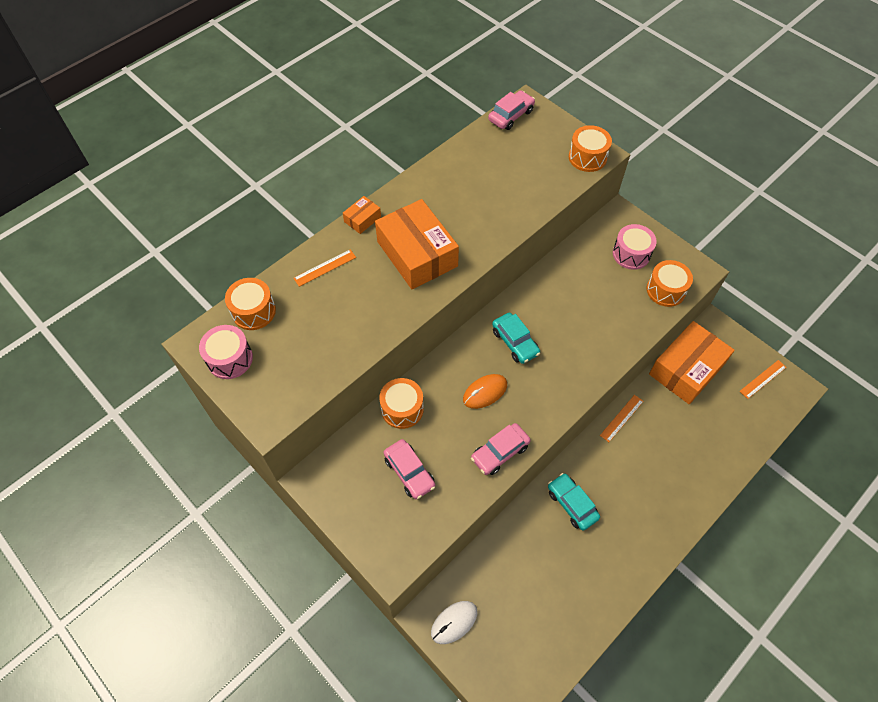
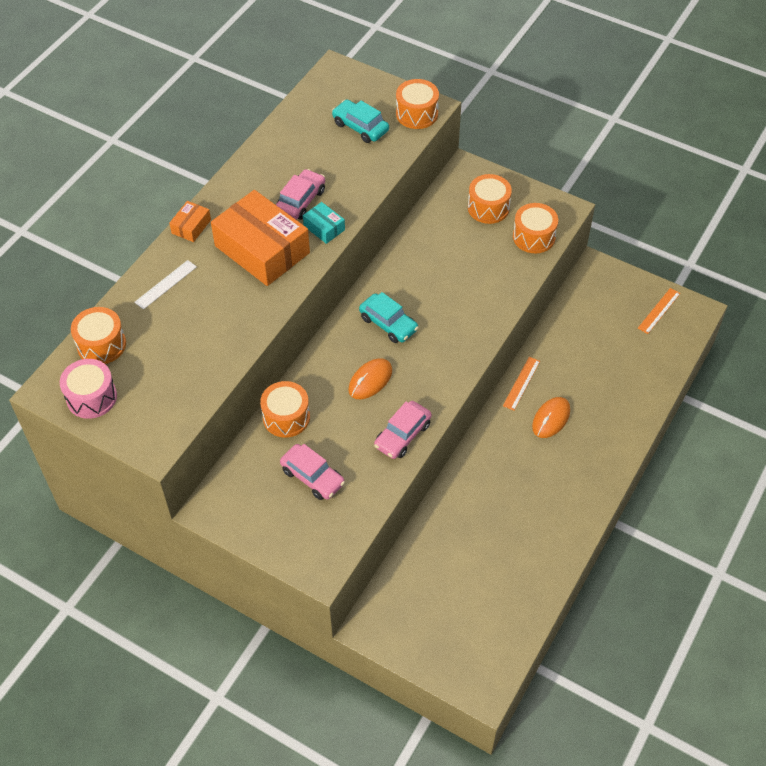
camera: 15 degrees left, 5 degrees down
orange ruler [293,249,356,287] -> white ruler [134,260,197,310]
white mouse [431,601,478,644] -> none
pink car [488,91,535,130] -> pink car moved to [276,169,325,220]
turquoise car [548,473,600,531] -> turquoise car moved to [332,99,389,143]
pink drum [613,224,657,270] -> orange drum [468,174,512,224]
orange box [649,321,735,404] -> none
none -> turquoise box [303,202,345,244]
none -> orange mouse [532,397,570,438]

